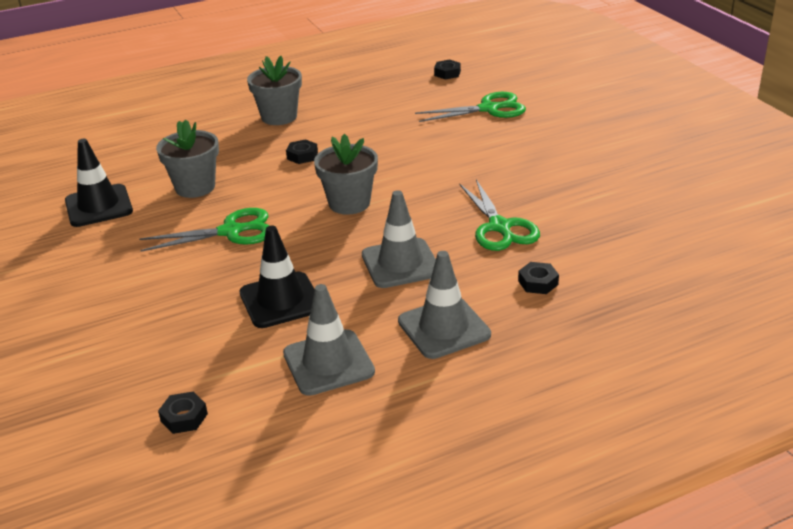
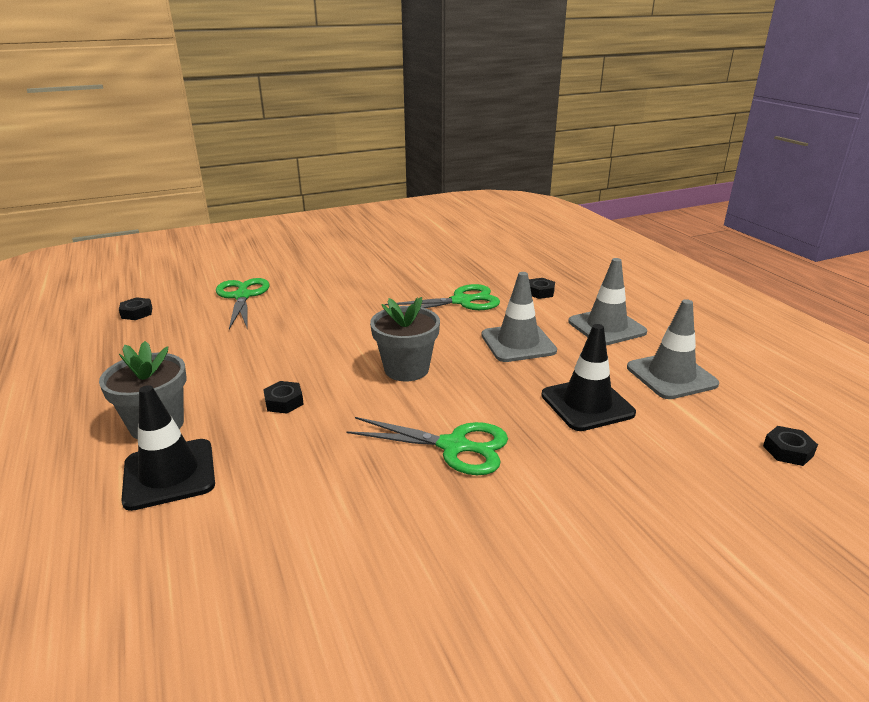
camera: 90 degrees left, 5 degrees down
black traffic cone [65,139,133,227] -> black traffic cone moved to [121,385,215,511]
green scissors [139,208,269,252] -> green scissors turned 120 degrees clockwise [346,417,508,475]
grey flower pot [156,119,219,198] -> none

